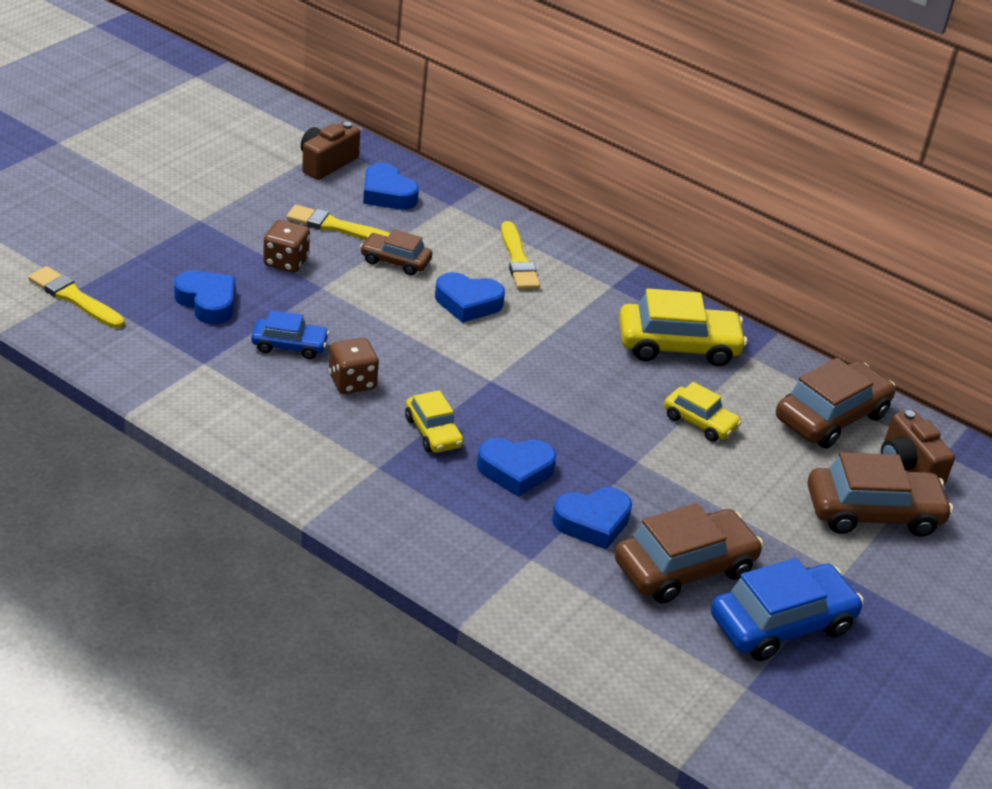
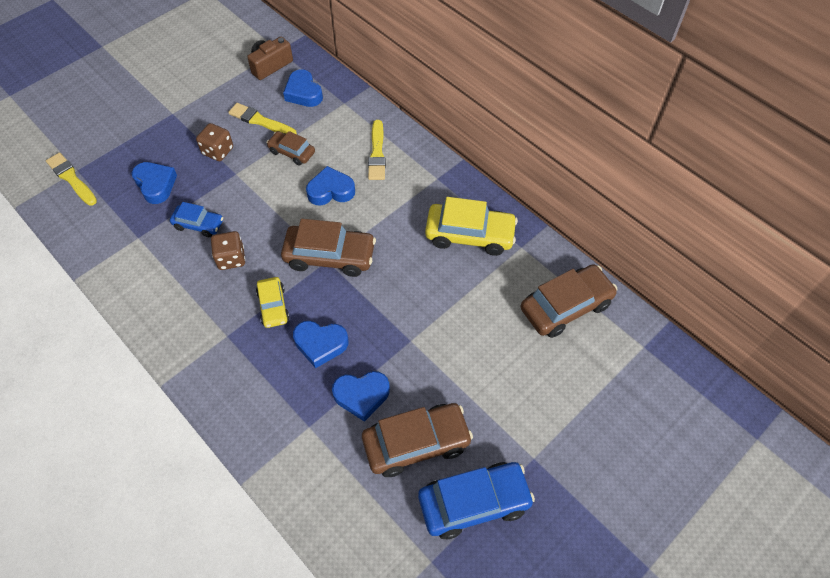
camera: 15 degrees right, 20 degrees up
blue heart [435,272,505,323] -> blue heart turned 150 degrees clockwise [306,166,355,205]
yellow car [664,382,742,442] -> none
brown car [808,452,953,537] -> brown car moved to [281,219,376,277]
brown camera [881,410,955,485] -> none

